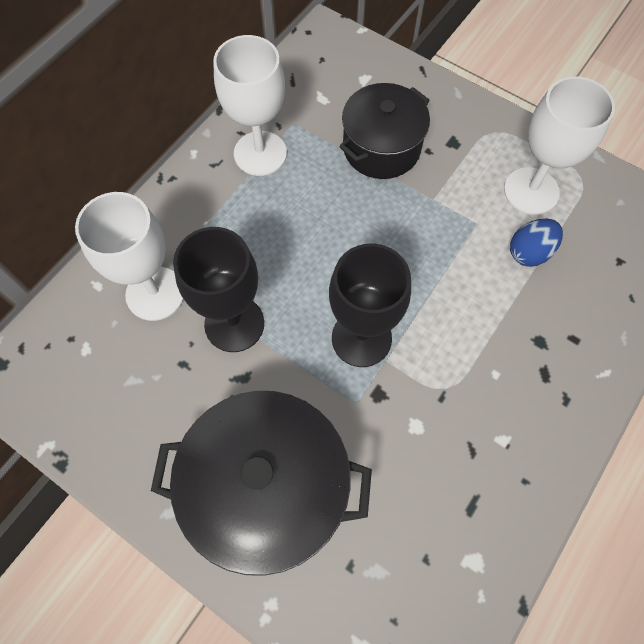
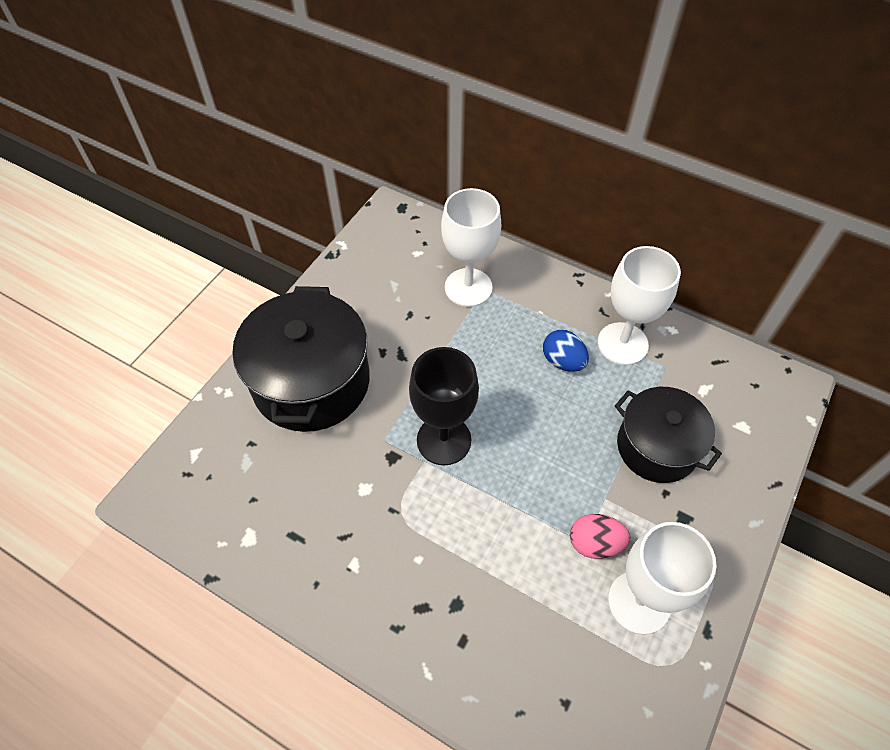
camera: 85 degrees right, 10 degrees down
black goblet [173,227,264,352] -> none
blue egg [510,219,563,267] -> blue egg moved to [543,330,589,372]
none -> pink egg [570,514,630,559]

